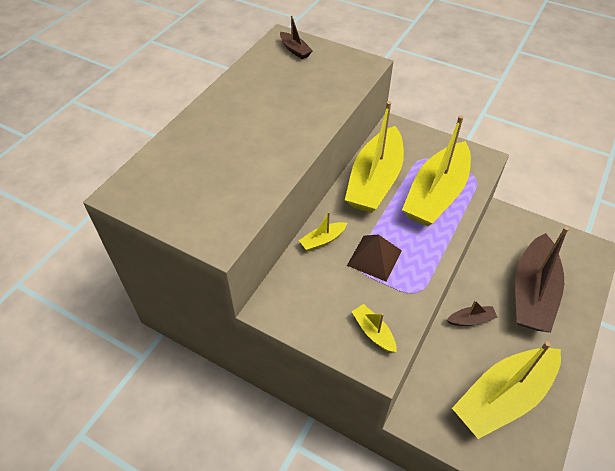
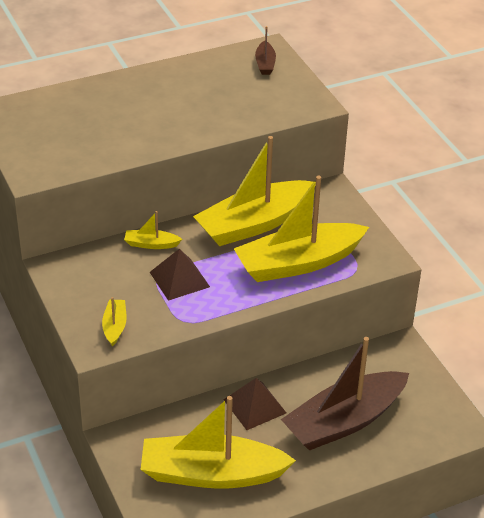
camera: 35 degrees right, 10 degrees down
brown boat [447,300,498,326] -> brown pyramid [223,378,286,430]

